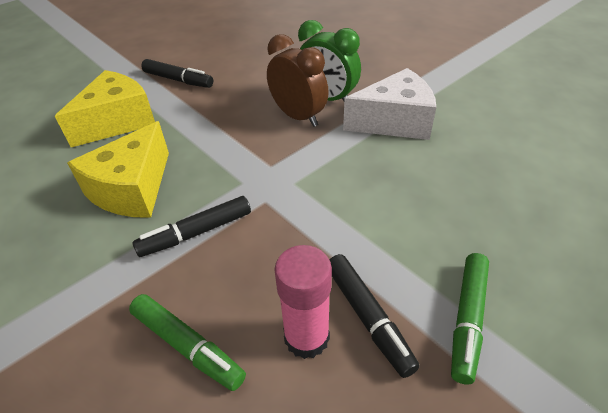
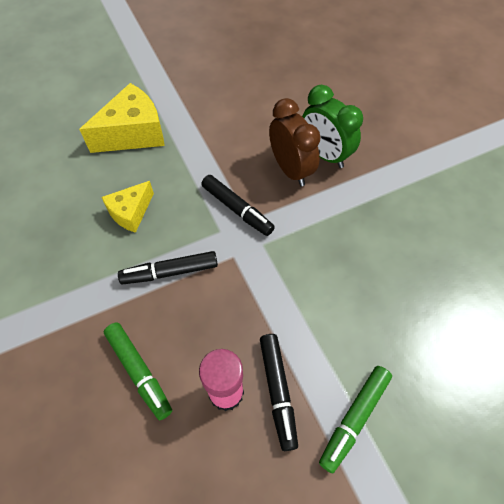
camera: 15 degrees right, 15 degrees up
yellow cheese [67,121,169,218] -> yellow cheese [101,181,154,233], size x0.60
black marker [141,59,213,88] -> black marker moved to [201,175,275,236]
white cheese [343,68,436,140] -> none

